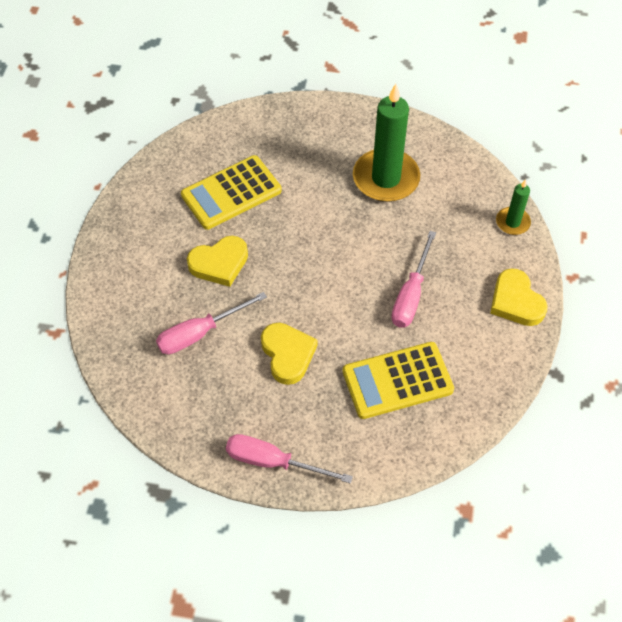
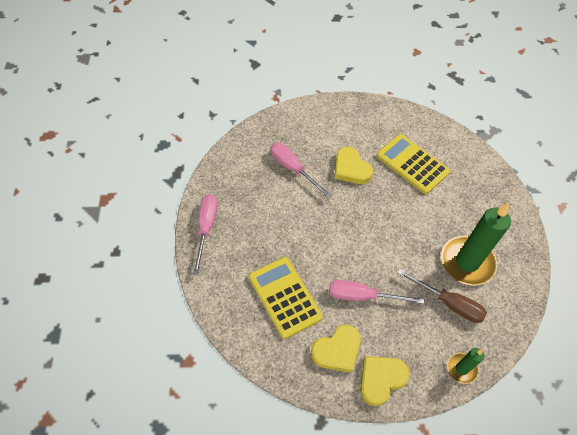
camera: 75 degrees right, 0 degrees up
yellow heart [261,323,318,385] -> yellow heart moved to [311,325,361,373]
none -> brown screwdriver [397,269,487,323]

